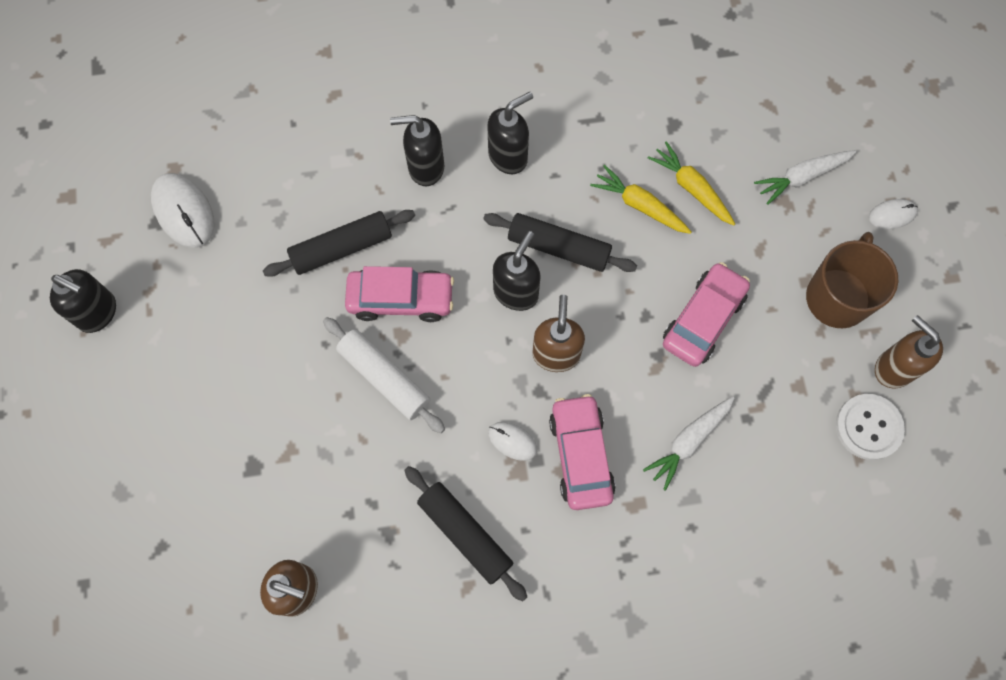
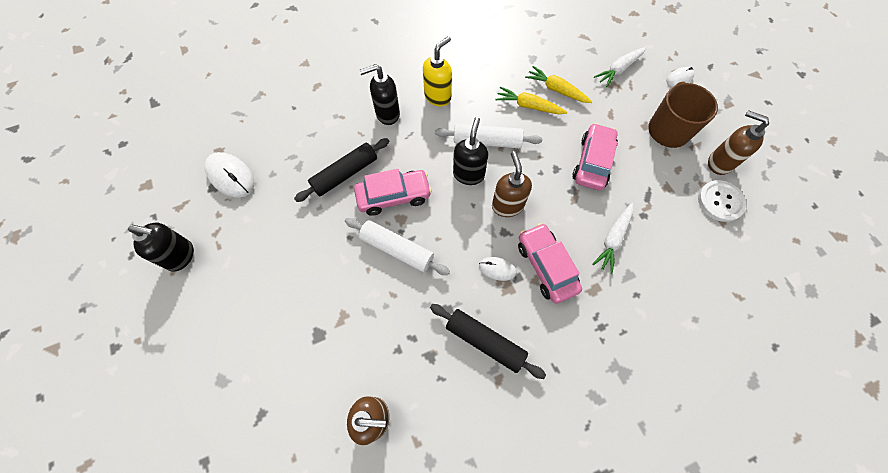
camera: 15 degrees left, 5 degrees down
black rolling pin [483,213,637,272] -> white rolling pin [435,124,542,148]
black soap dispenser [487,92,533,174] -> yellow soap dispenser [423,36,452,106]

